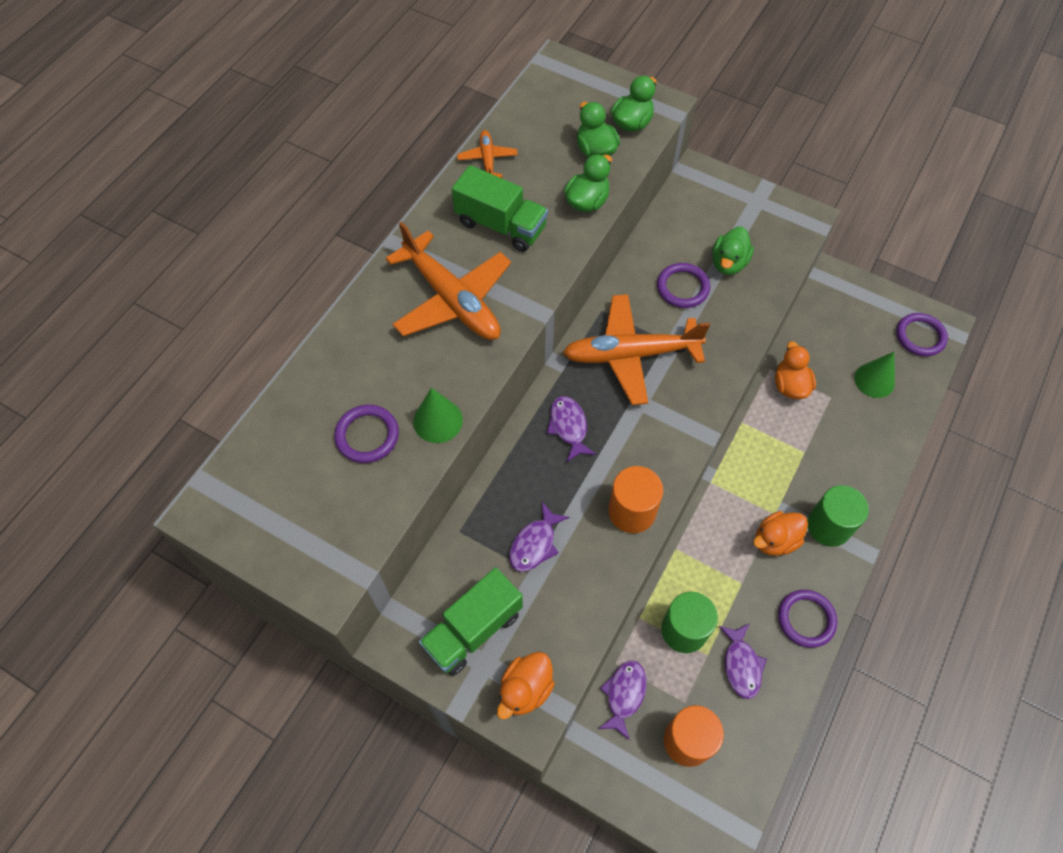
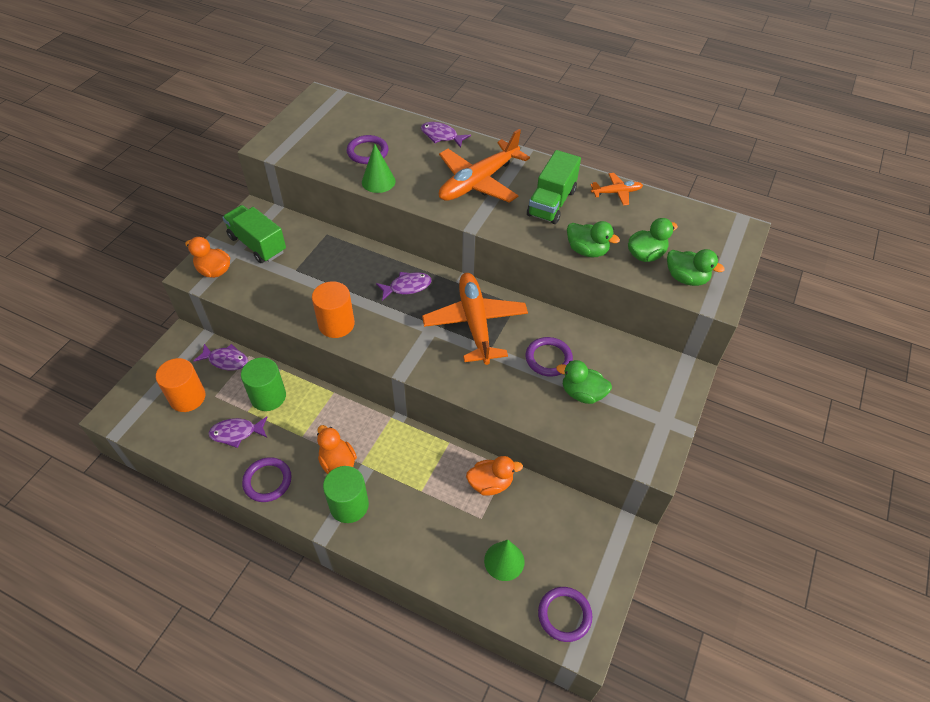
camera: 85 degrees right, 10 degrees down
purple fish [509,502,569,572] -> purple fish moved to [421,122,471,148]

